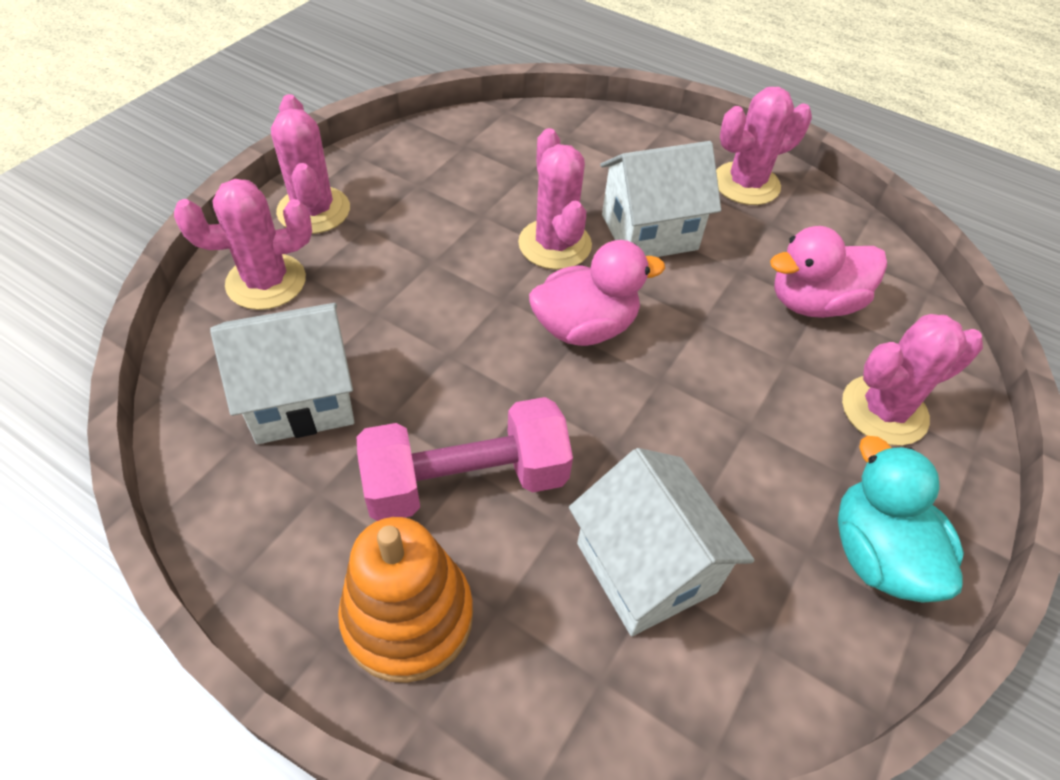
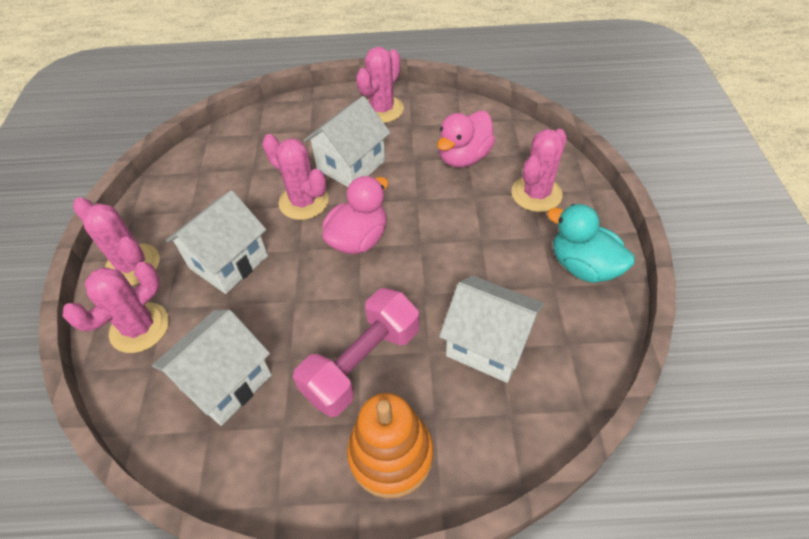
camera: 30 degrees left, 0 degrees up
none -> white house [166,190,268,294]

